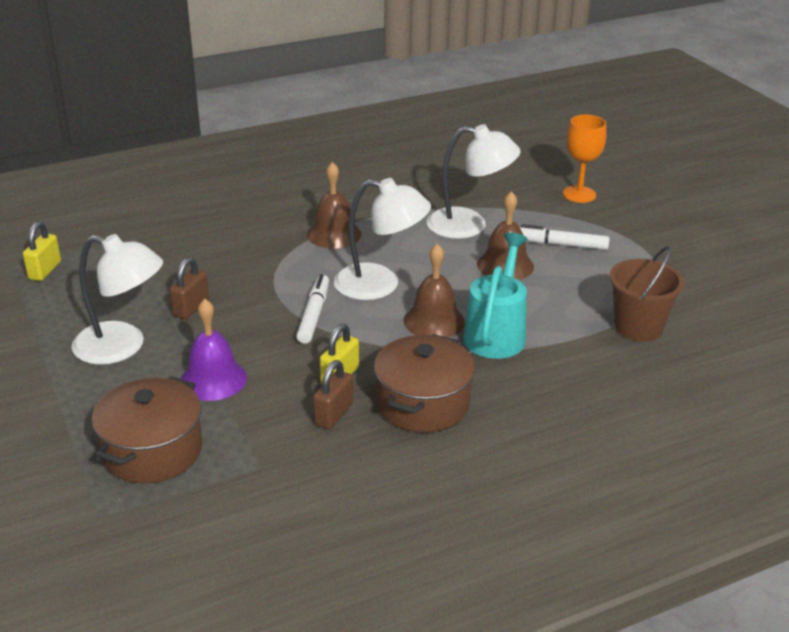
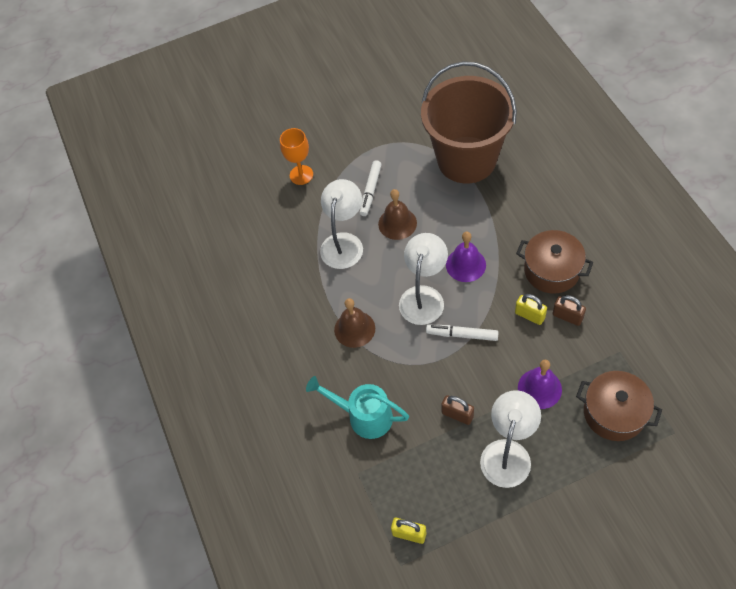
camera: 80 degrees left, 25 degrees up
brown bell [404,244,465,338] -> purple bell [446,232,486,282]
turquoise watering can [463,232,527,359] -> turquoise watering can moved to [306,376,409,439]
brown bucket [610,246,684,342] -> brown bucket [421,61,517,184], size x2.05

